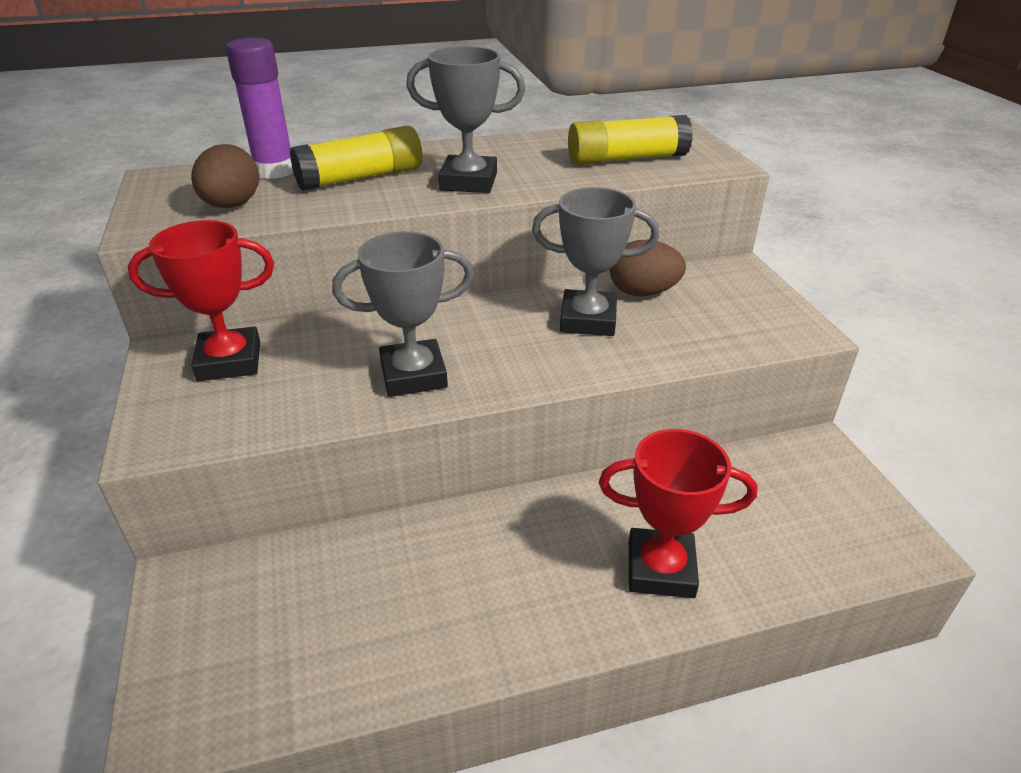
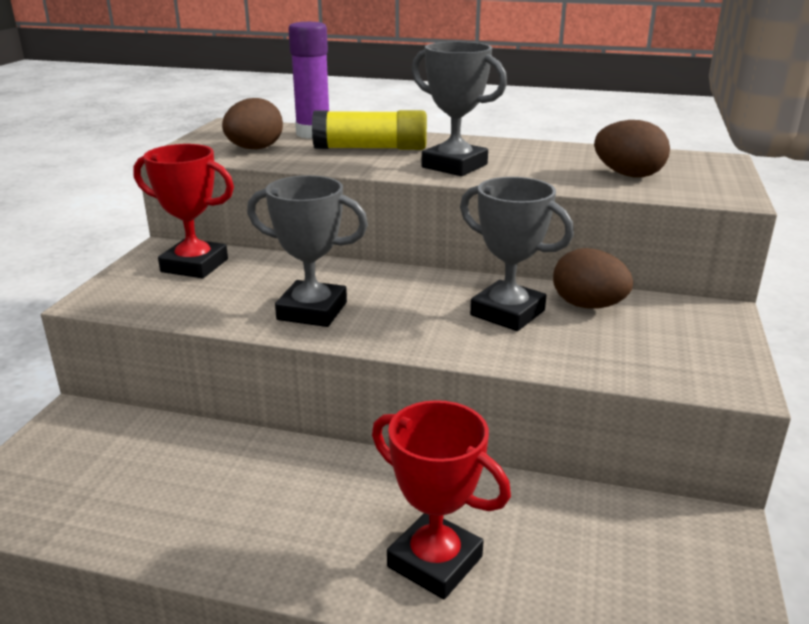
camera: 30 degrees right, 10 degrees down
yellow glue stick [568,115,693,165] -> brown egg [594,120,670,177]

